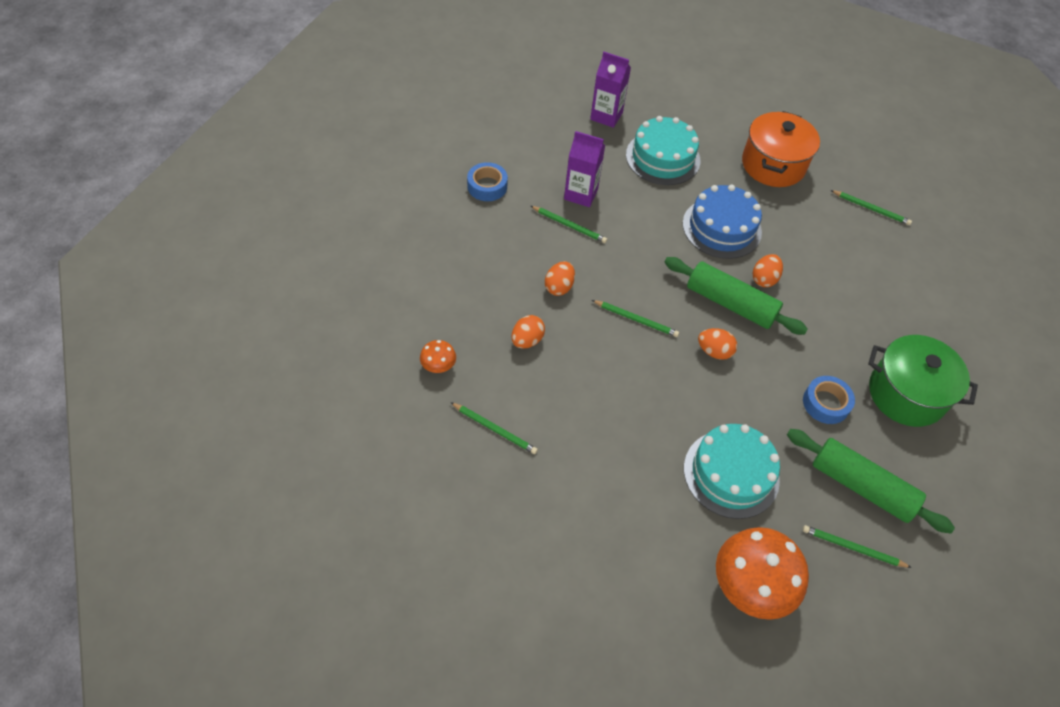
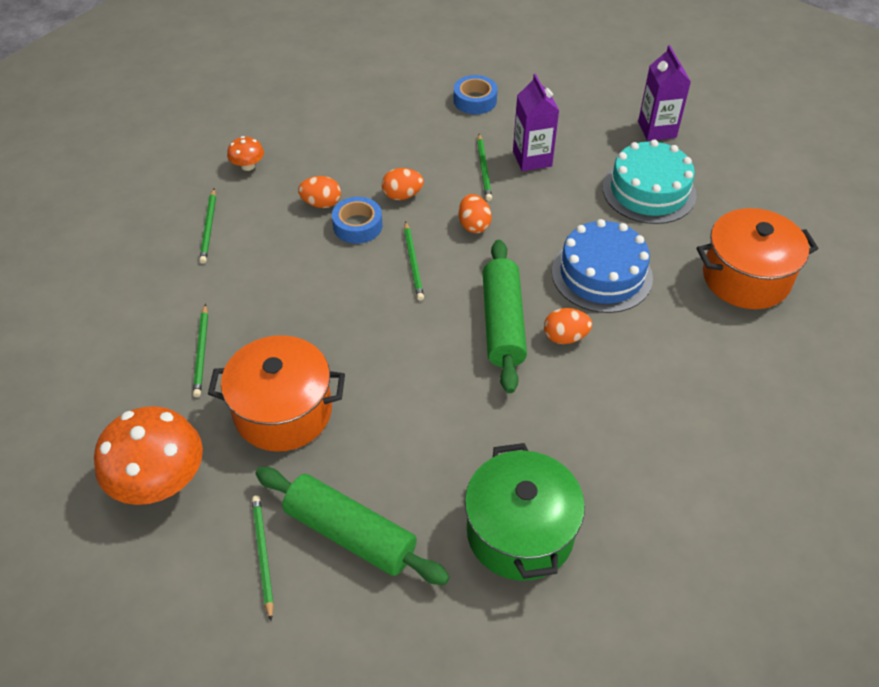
camera: 60 degrees right, 5 degrees down
turquoise cake [684,424,780,519] -> orange pot [208,335,345,452]
orange egg [698,328,737,360] -> orange egg moved to [459,194,492,233]
green rolling pin [787,429,955,534] -> green rolling pin turned 60 degrees counterclockwise [255,467,450,585]
blue tape [803,376,855,424] -> blue tape moved to [332,197,383,244]
green pencil [831,190,912,225] -> green pencil moved to [193,304,208,397]

